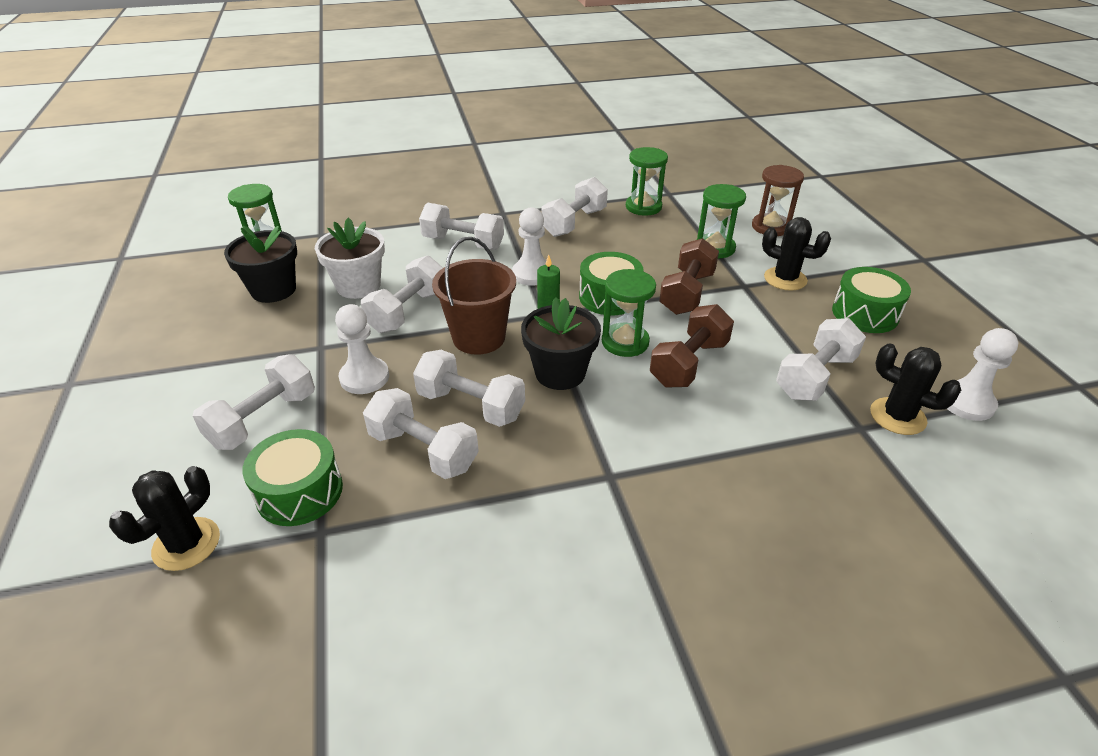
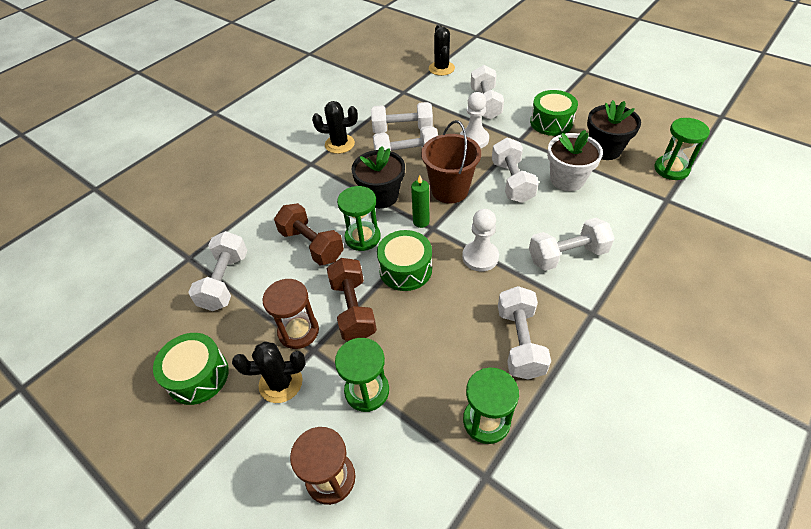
camera: 145 degrees right, 10 degrees up
green drum [242,429,343,526] -> green drum moved to [530,90,578,136]
brown dumbbell [650,304,734,387] -> brown dumbbell turned 45 degrees counterclockwise [274,203,344,265]
black cactus [870,343,961,435] -> black cactus moved to [312,101,358,154]
white pawn [947,328,1018,421] -> none
none -> brown hourglass [263,279,319,349]

